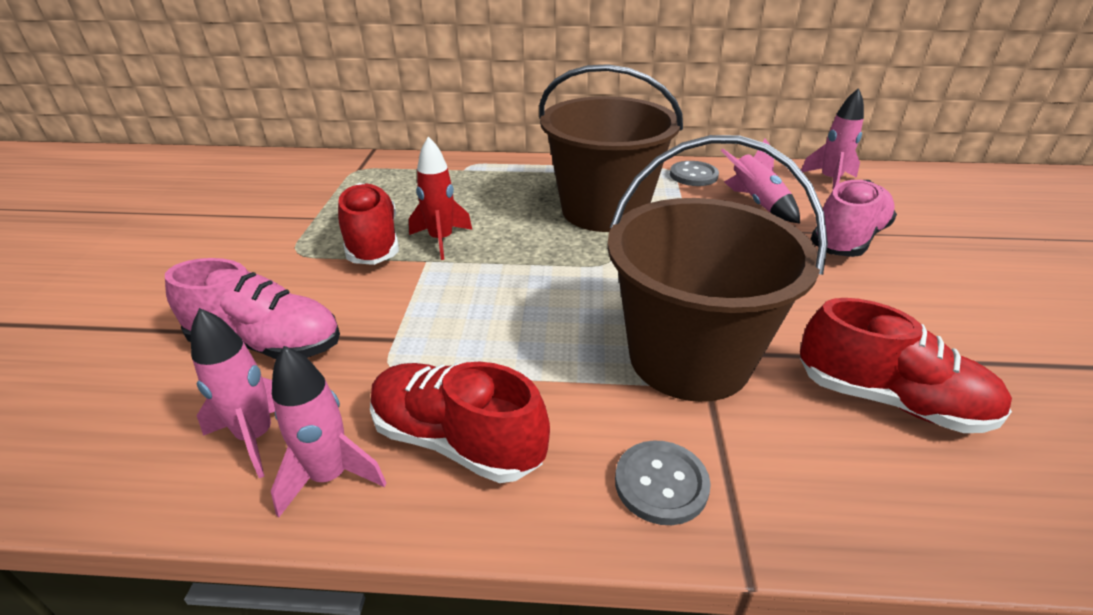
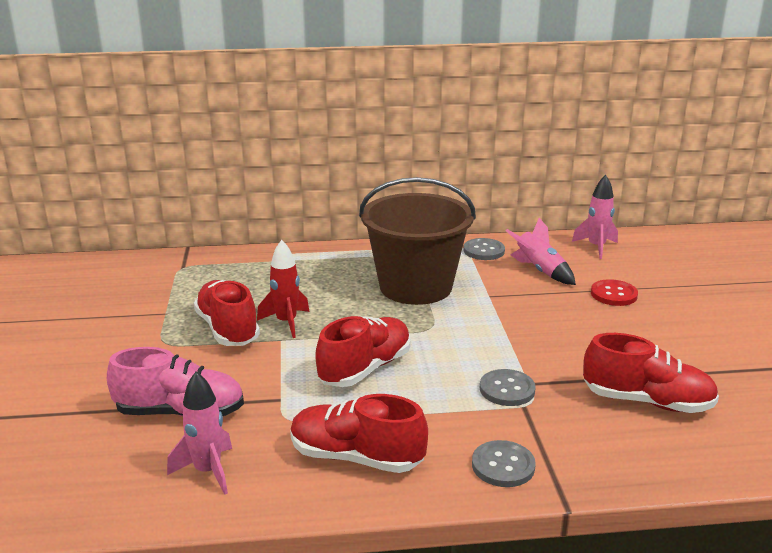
camera: 10 degrees left, 10 degrees down
pink rocket [271,346,386,517] -> none
brown bucket [607,135,828,402] -> grey button [480,369,536,406]
pink shoe [811,180,897,257] -> red button [591,279,638,306]
none -> red shoe [315,316,411,387]

